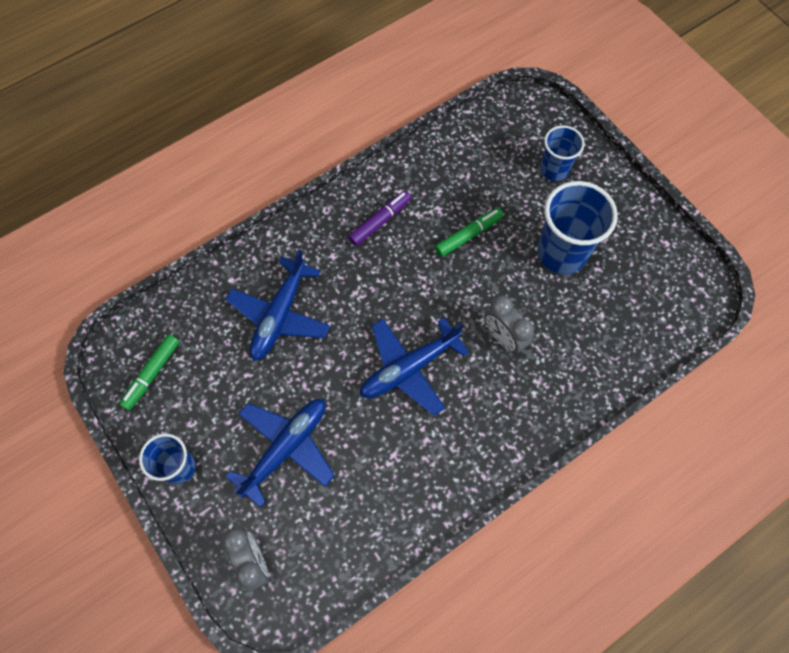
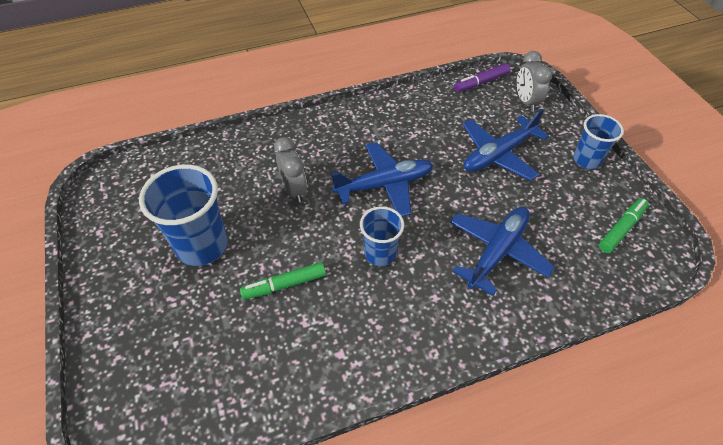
camera: 165 degrees left, 15 degrees down
purple marker [348,190,412,246] -> purple marker moved to [454,63,511,92]
blue cup [540,125,585,181] -> blue cup moved to [360,206,404,266]

